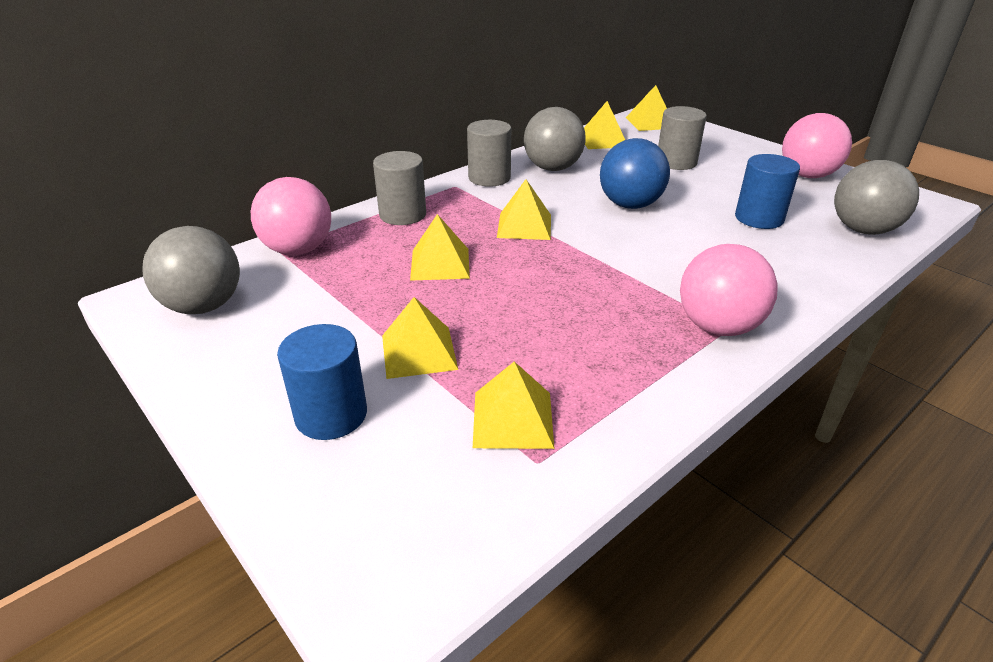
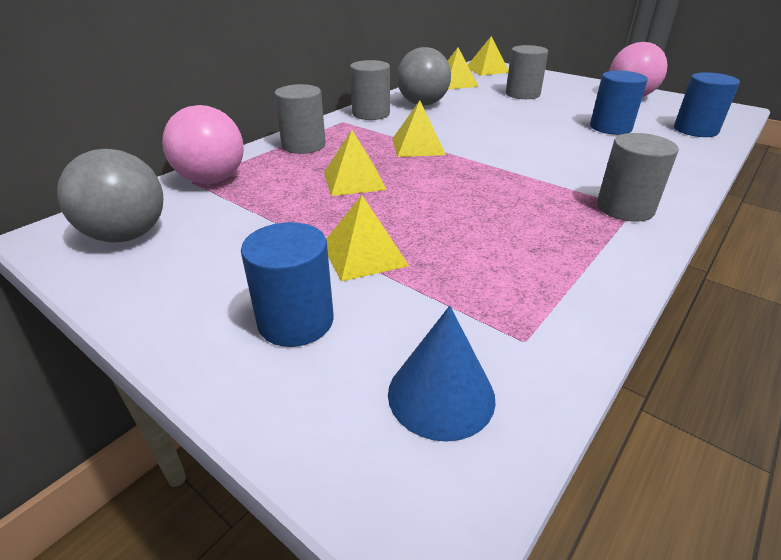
camera: 10 degrees left, 0 degrees up
yellow pyramid [473,361,554,449] -> none
blue ball [600,138,670,209] -> none
pink ball [680,244,778,336] -> grey cylinder [597,133,679,222]
grey ball [834,160,919,235] -> blue cylinder [674,72,740,137]
none -> blue cone [388,306,496,442]

